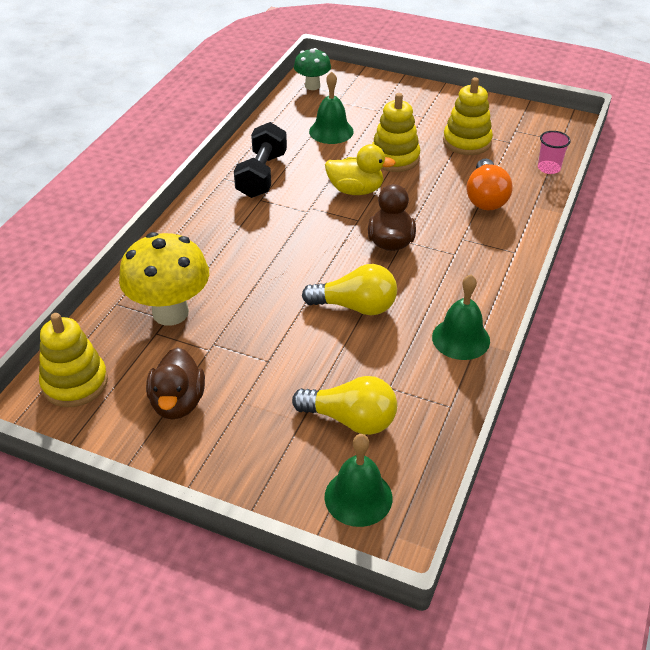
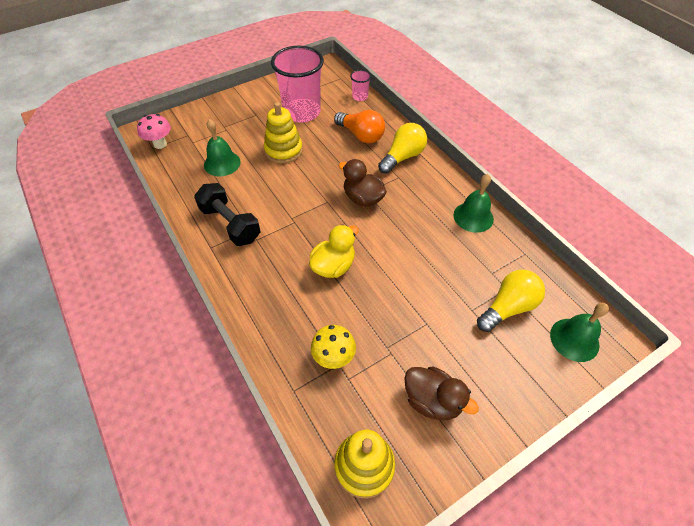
camera: 55 degrees left, 10 degrees up
yellow mushroom [119,232,209,326] -> yellow mushroom [311,325,356,369], size x0.58
green mushroom [294,48,331,90] -> pink mushroom [137,114,171,149]
yellow light bulb [302,264,397,315] -> yellow light bulb moved to [378,123,427,174]
yellow duck [325,144,396,195] -> yellow duck moved to [309,225,359,278]
yellow stacking toy [443,77,493,155] -> pink cup [271,46,324,123]

